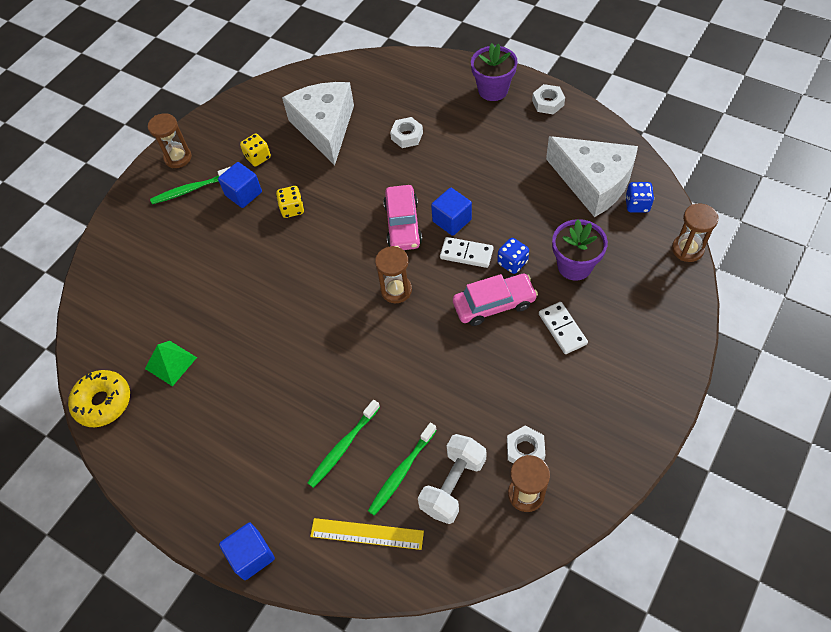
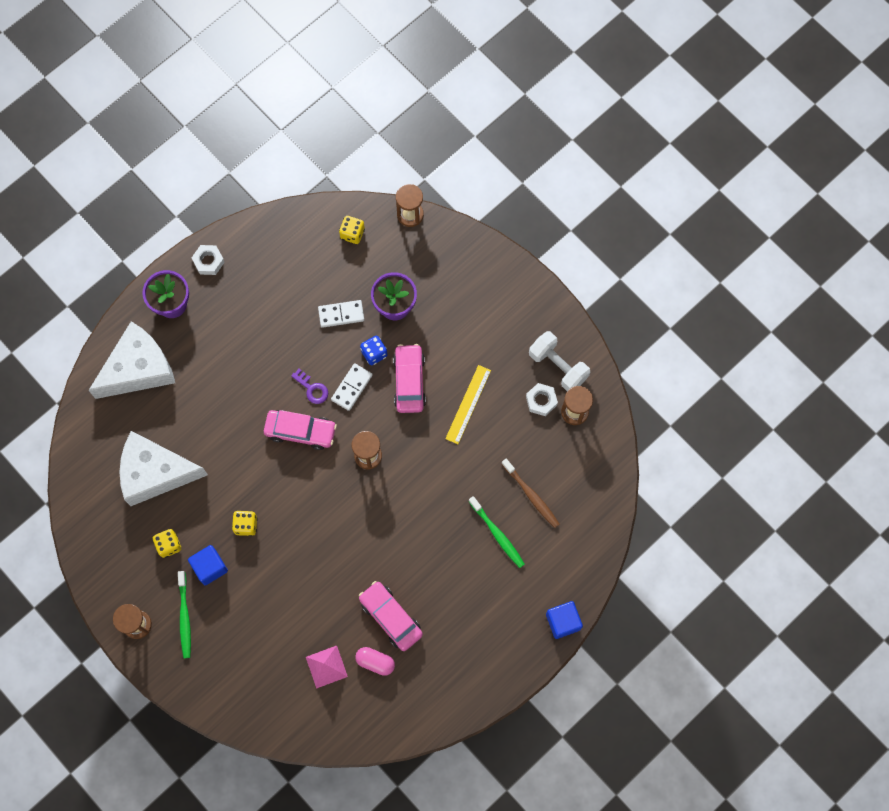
camera: 80 degrees left, 15 degrees up
yellow donut [68,370,130,427] -> none
green pyramid [145,341,197,386] -> pink capsule [355,647,395,676]
yellow ruler [310,518,424,550] -> yellow ruler moved to [445,365,491,444]
green toothbrush [368,422,437,516] -> brown toothbrush [502,459,560,528]
white nut [390,117,423,148] -> none
white dumbbell [418,434,487,524] -> white dumbbell moved to [529,331,590,391]
blue cube [431,188,472,236] -> purple key [291,369,328,404]
white domino [539,302,588,354] -> white domino moved to [318,300,364,328]
white cheese [546,136,638,217] -> white cheese moved to [88,321,175,399]
blue dice [625,182,654,212] -> yellow dice [339,216,365,244]
none -> pink pyramid [306,646,348,689]
none -> pink car [359,581,423,651]

